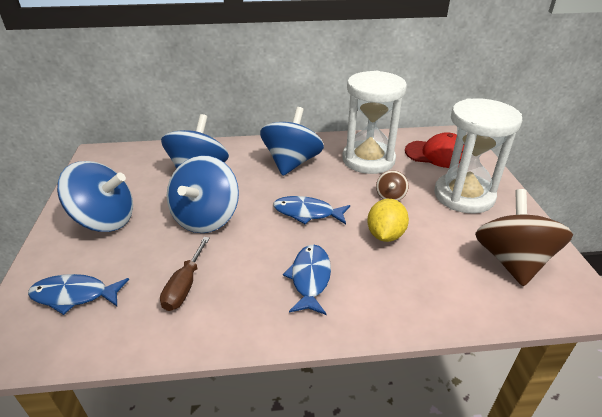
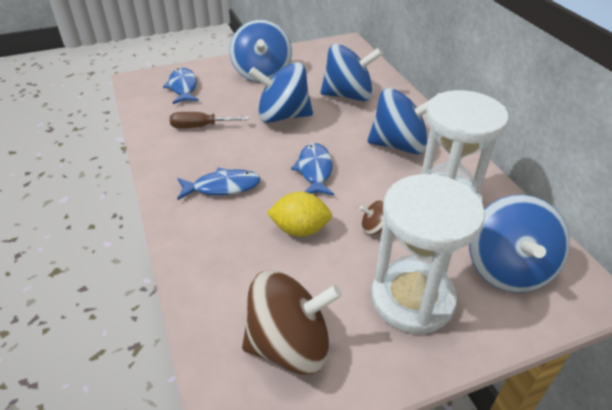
camera: 75 degrees right, 5 degrees up
red cap [405,132,464,168] -> blue spinning top [469,195,570,293]

